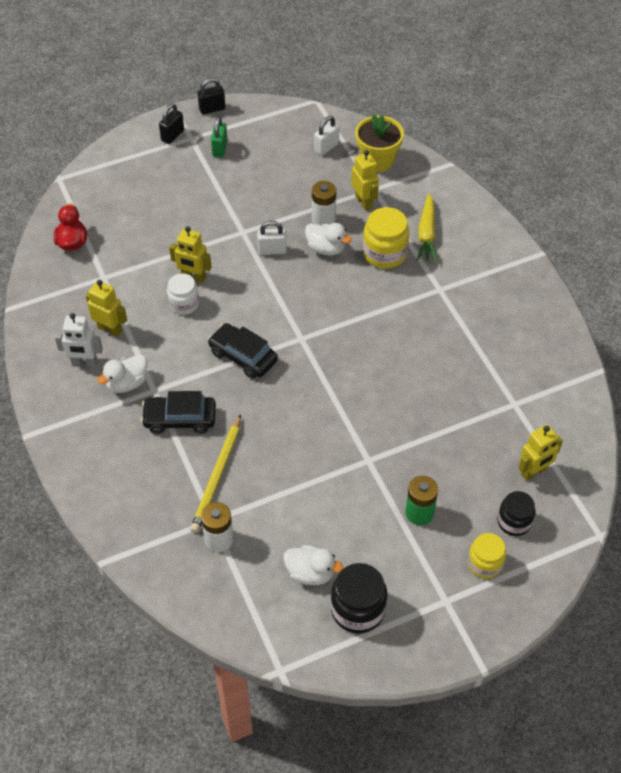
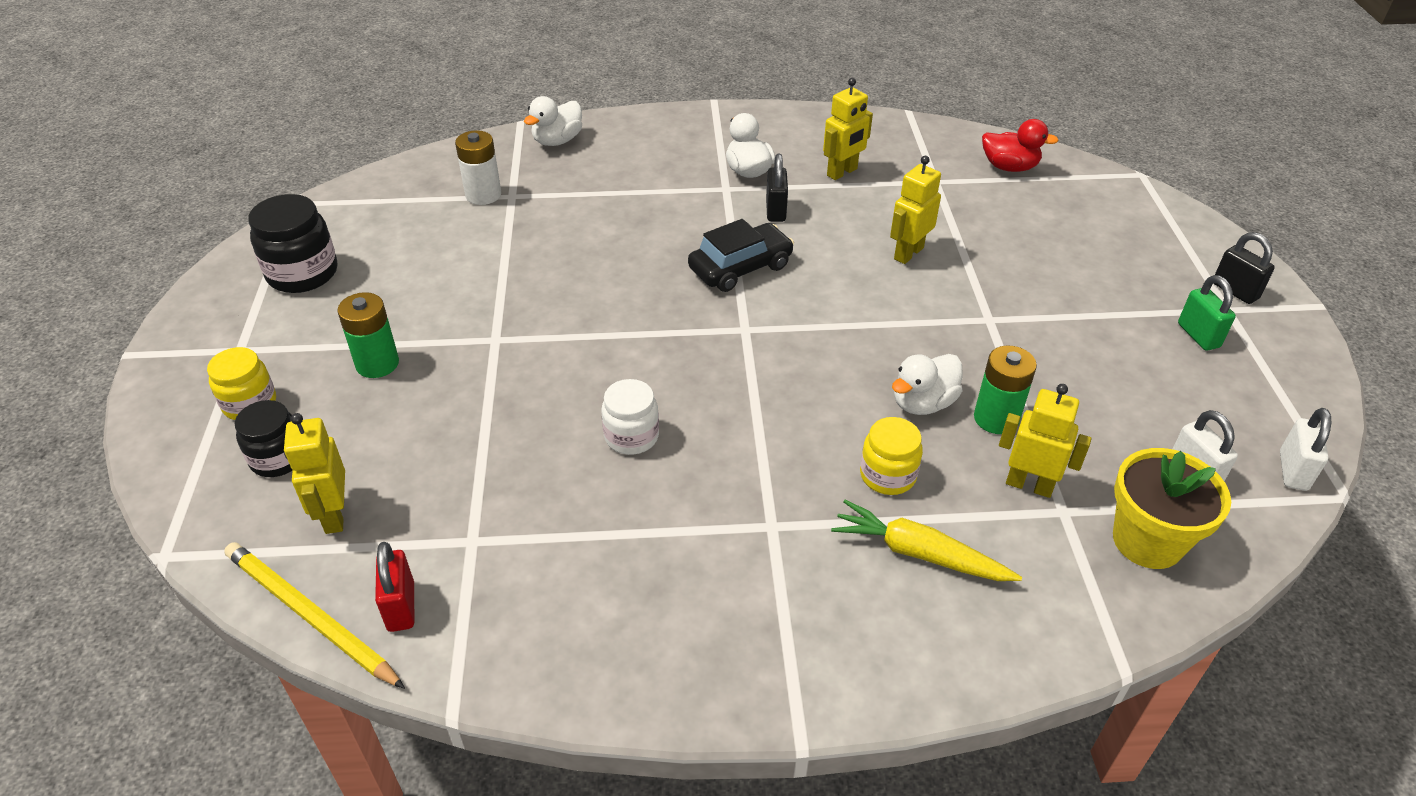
camera: 110 degrees right, 10 degrees down
white robot [55,313,103,367] -> none
black car [141,391,216,434] -> none
white jar [167,273,199,315] -> white jar moved to [601,379,659,455]
yellow pencil [190,414,241,533] -> yellow pencil moved to [224,542,405,689]
black padlock [197,78,225,114] -> black padlock moved to [766,154,788,222]
green padlock [211,116,227,157] -> green padlock turned 45 degrees clockwise [1178,275,1236,351]
white padlock [257,221,287,255] -> white padlock moved to [1280,408,1331,491]
white duck [283,545,343,585] -> white duck moved to [524,96,582,146]
white battery [312,181,336,225] -> green battery [974,345,1037,434]
yellow robot [351,150,379,211] -> yellow robot turned 150 degrees counterclockwise [999,384,1091,498]
yellow jar [363,207,409,268] -> yellow jar [860,417,923,495], size x0.66
none -> red padlock [375,542,414,632]

